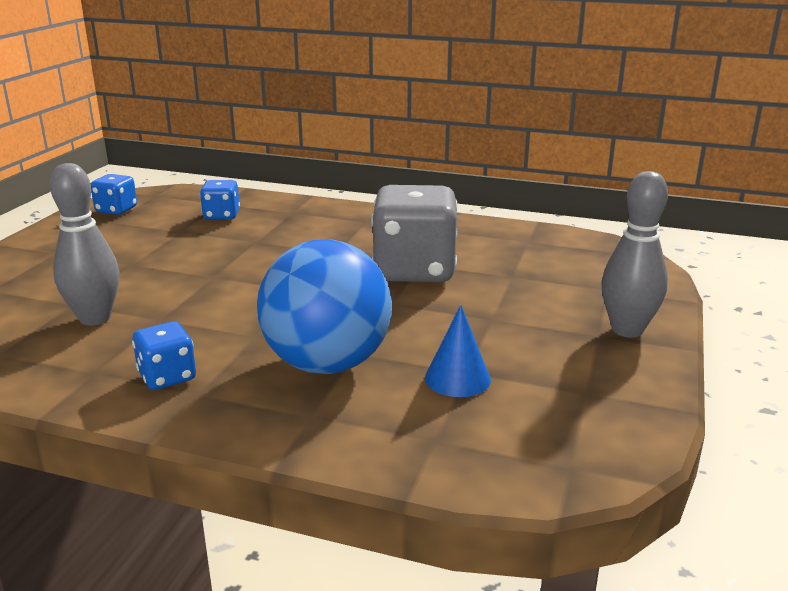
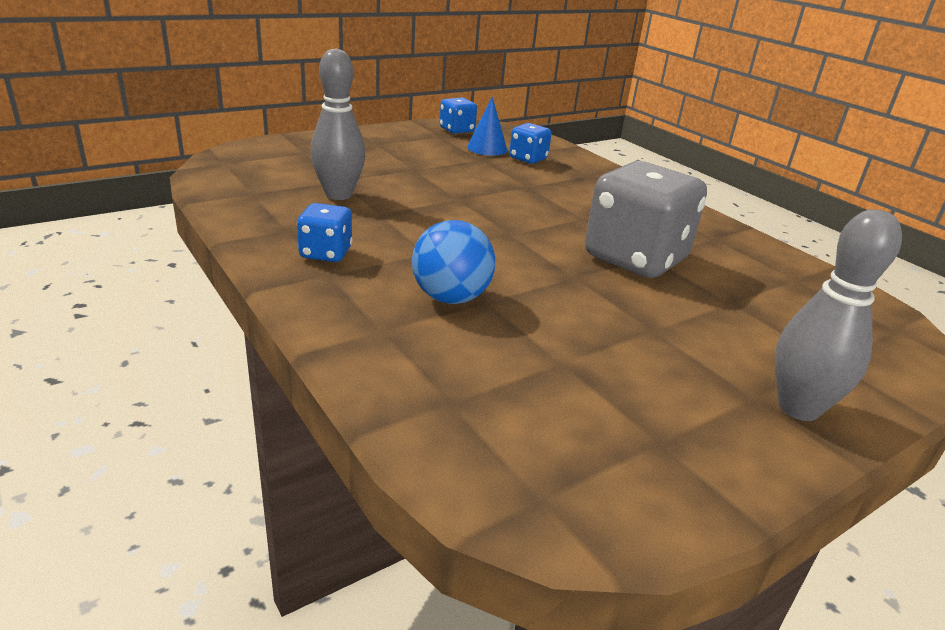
camera: 35 degrees right, 5 degrees up
blue ball [257,240,392,374] -> blue ball [412,220,495,304], size x0.62
blue cone [425,305,491,397] -> blue cone moved to [467,97,507,156]

